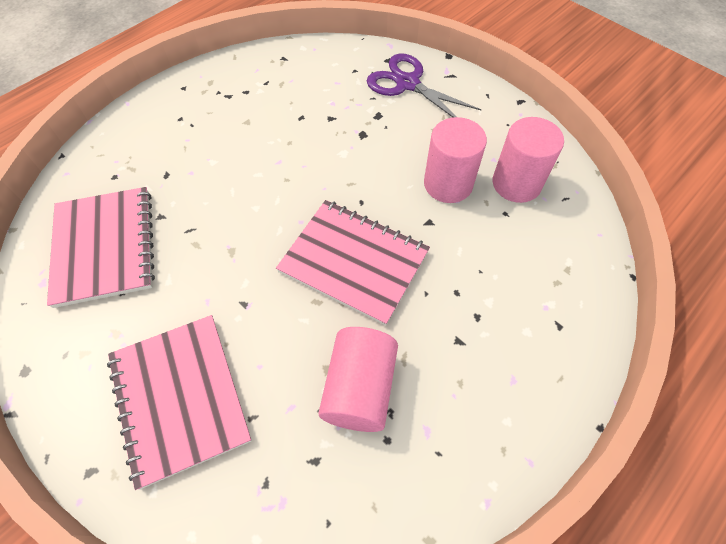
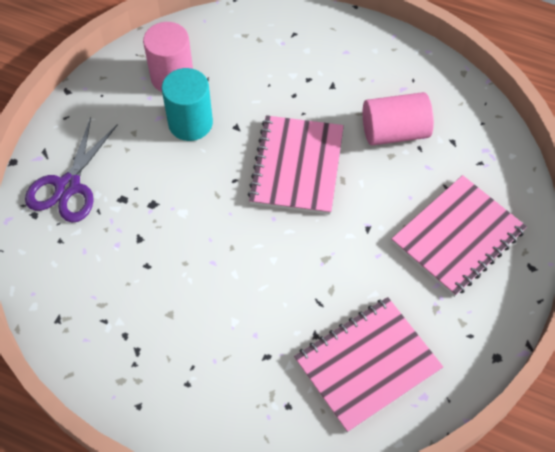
camera: 110 degrees left, 0 degrees up
pink cylinder [424,117,487,203] -> turquoise cylinder [162,68,213,141]

